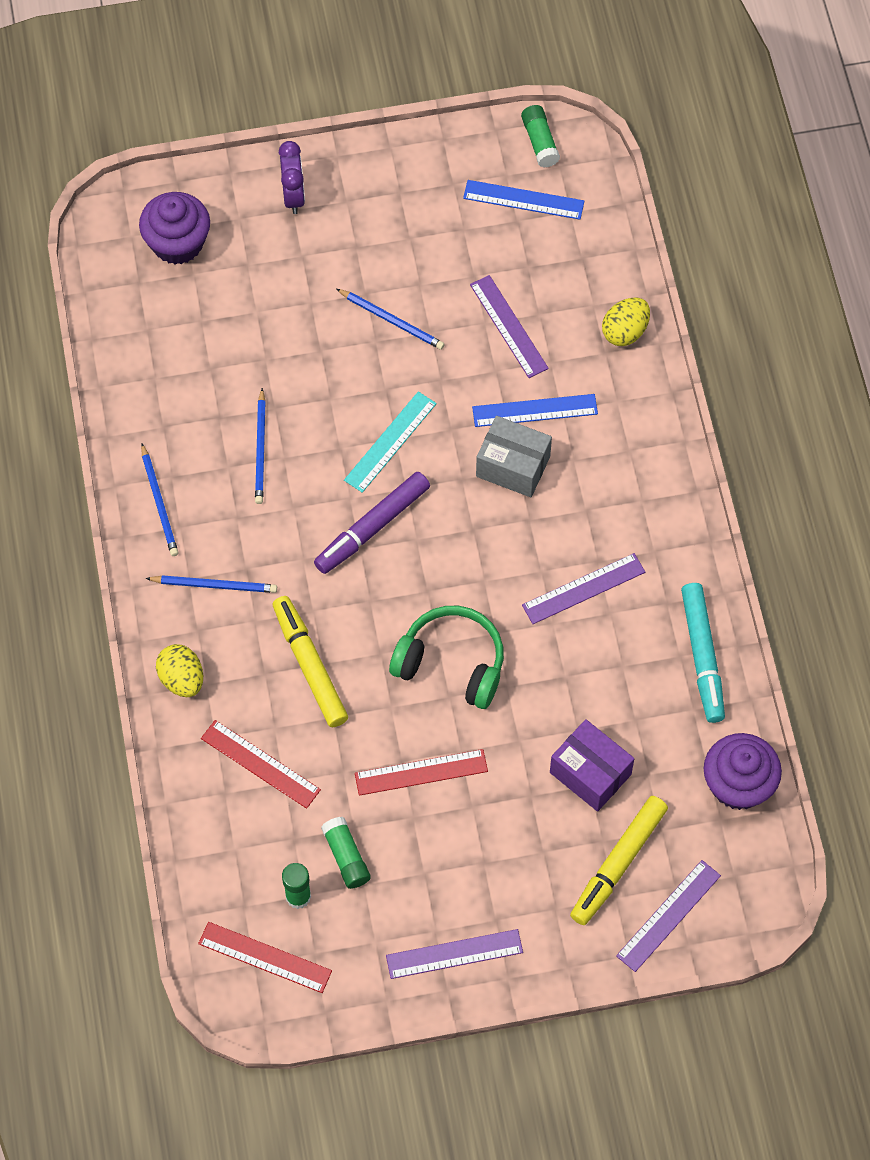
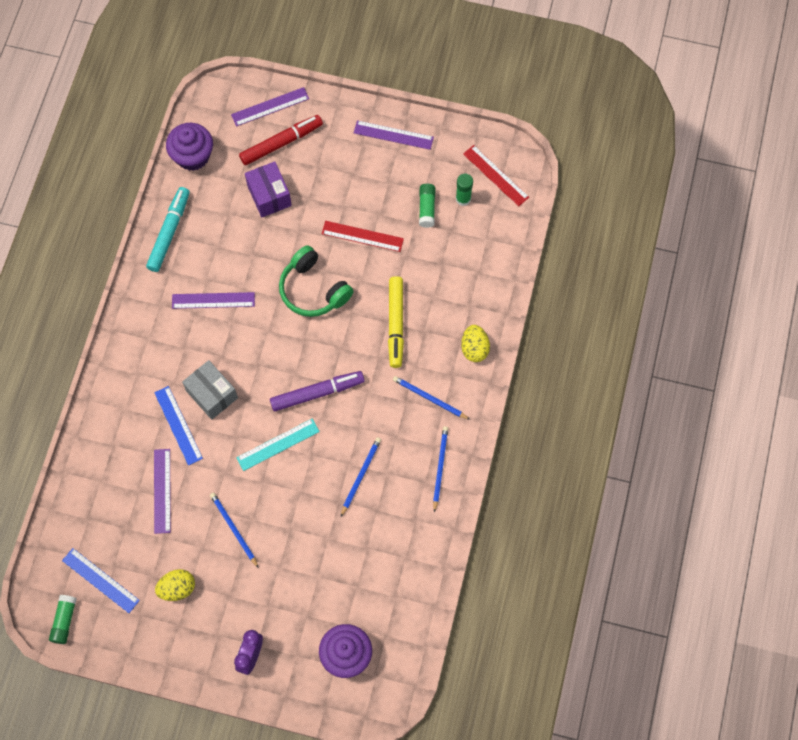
camera: 155 degrees left, 5 degrees up
red ruler [201,720,321,809] -> none
blue ruler [472,394,598,427] -> blue ruler turned 45 degrees clockwise [154,386,203,465]
yellow marker [570,796,668,925] -> red marker [239,115,323,165]
yellow egg [602,298,650,346] -> yellow egg moved to [155,569,195,601]

